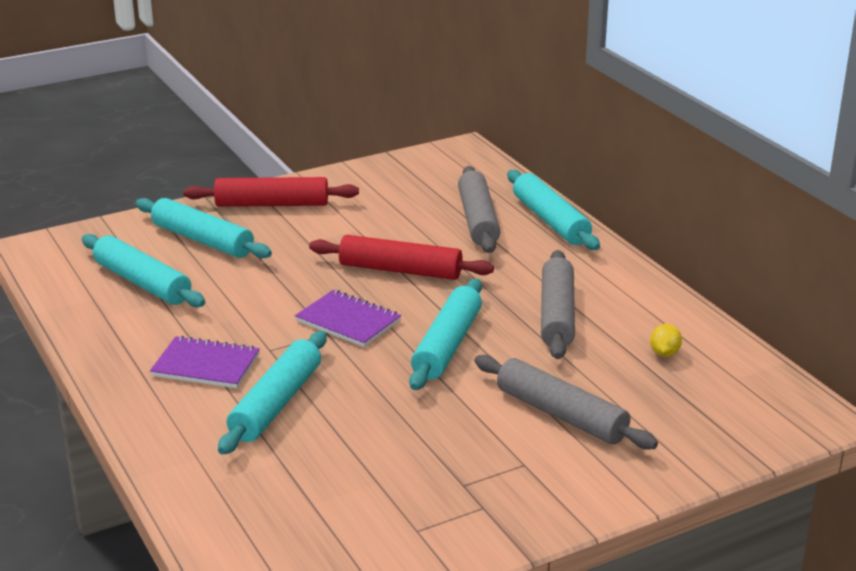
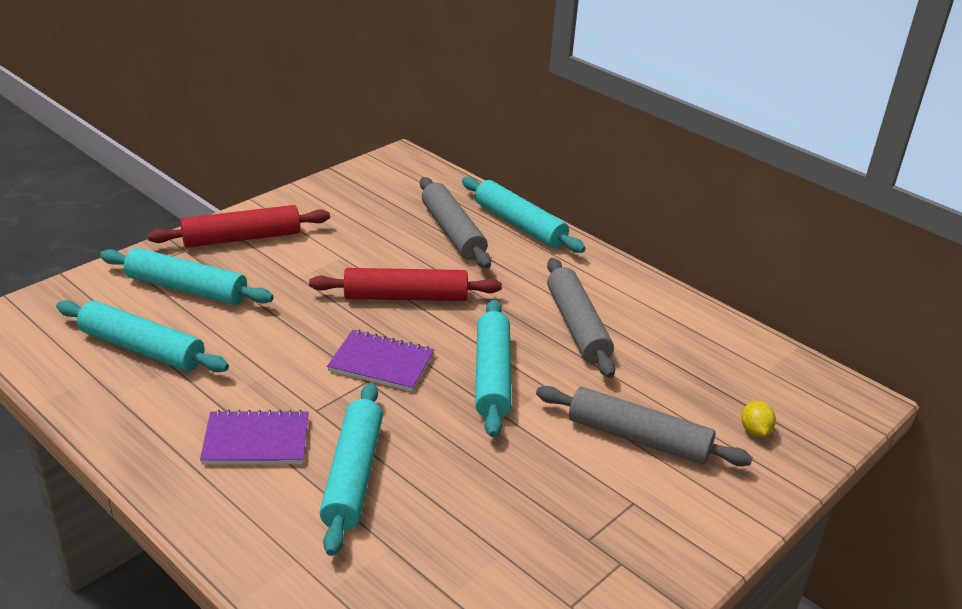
camera: 20 degrees left, 5 degrees up
yellow lemon [650,324,682,357] -> yellow lemon moved to [741,401,776,437]

